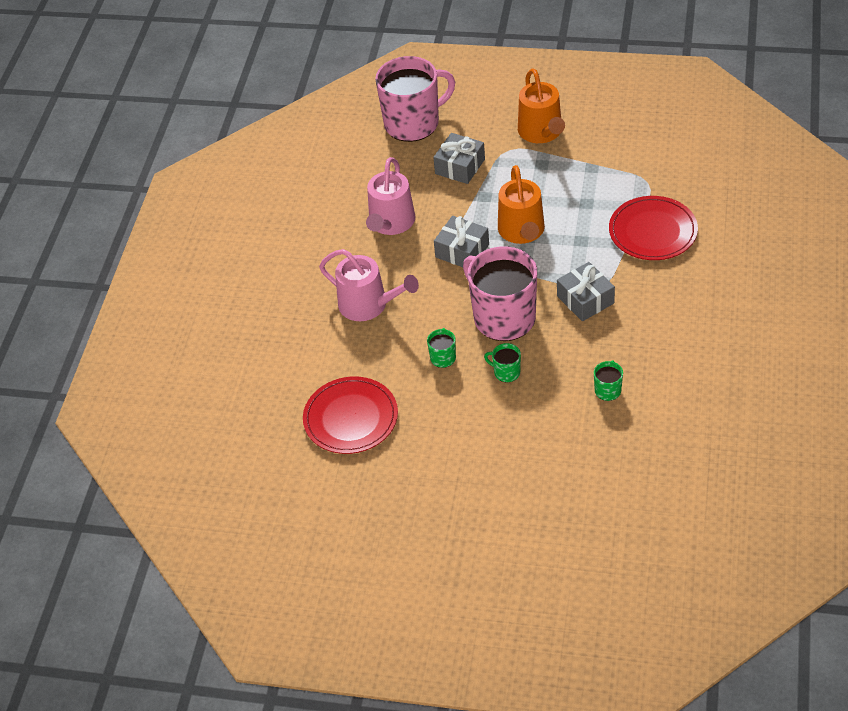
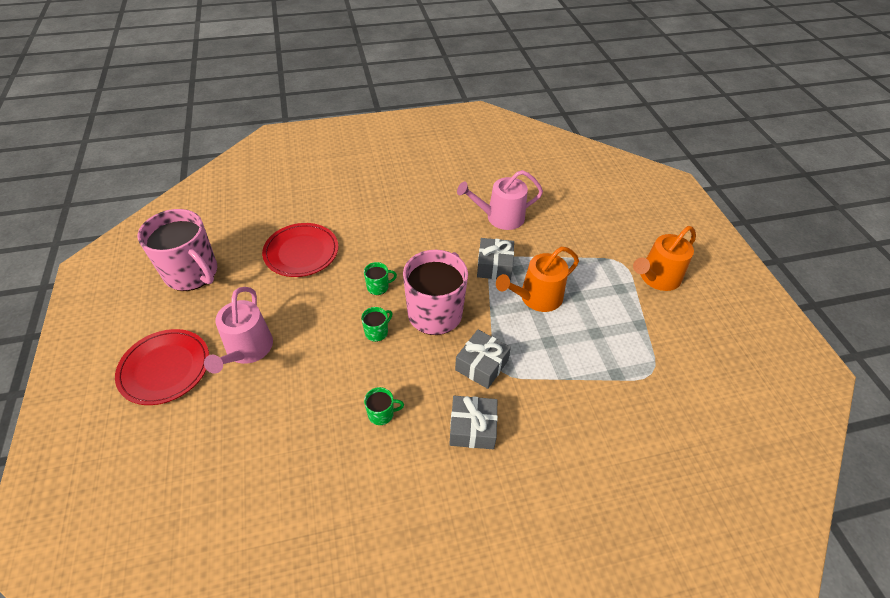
camera: 60 degrees right, 0 degrees up
pink watering can [319,249,419,321] -> pink watering can moved to [204,287,273,374]
pink mug [375,56,455,142] -> pink mug moved to [137,209,217,291]
grey gift [433,133,485,184] -> grey gift moved to [449,396,498,449]
green mug [484,343,521,382] -> green mug turned 45 degrees clockwise [361,307,392,342]
red plate [609,196,698,260] -> red plate moved to [115,329,209,405]

